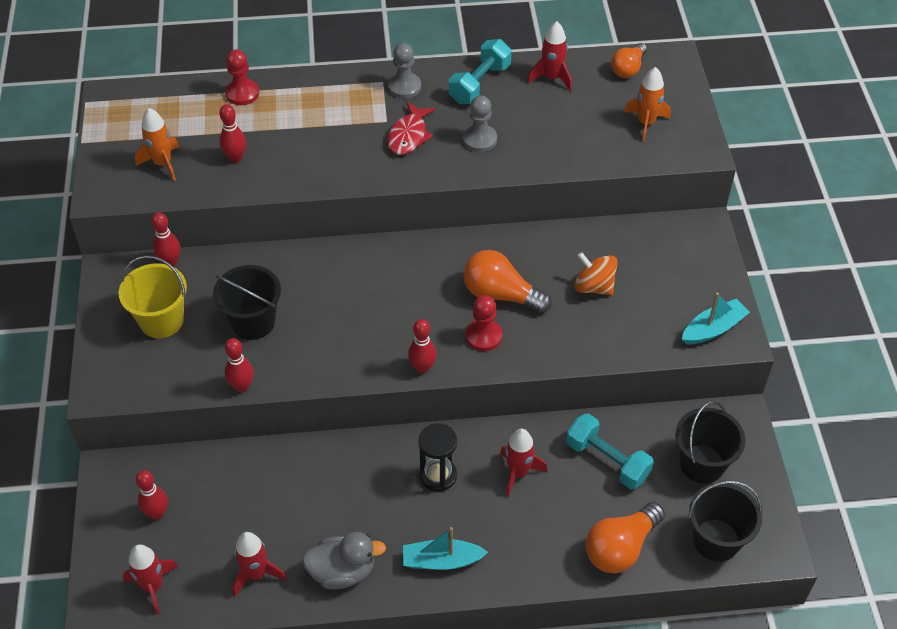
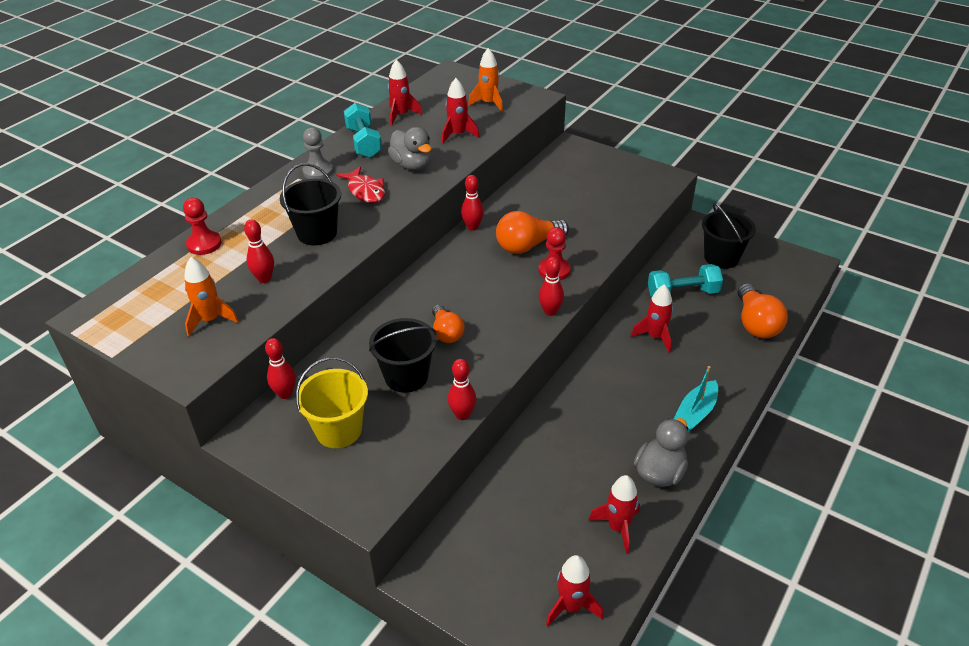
camera: 50 degrees left, 10 degrees down
red bowling pin [136,470,168,520] -> red bowling pin moved to [461,175,484,231]
black hourglass [418,423,457,492] -> none
grey pawn [463,95,497,152] -> grey duck [388,127,432,170]
orange spinning top [574,252,618,295] -> none
orange light bulb [611,43,647,78] -> orange light bulb moved to [432,305,464,343]
turquoise boat [682,293,750,344] -> none
black bucket [688,480,762,561] -> black bucket moved to [280,163,341,245]
none -> red rocket [442,78,479,144]

